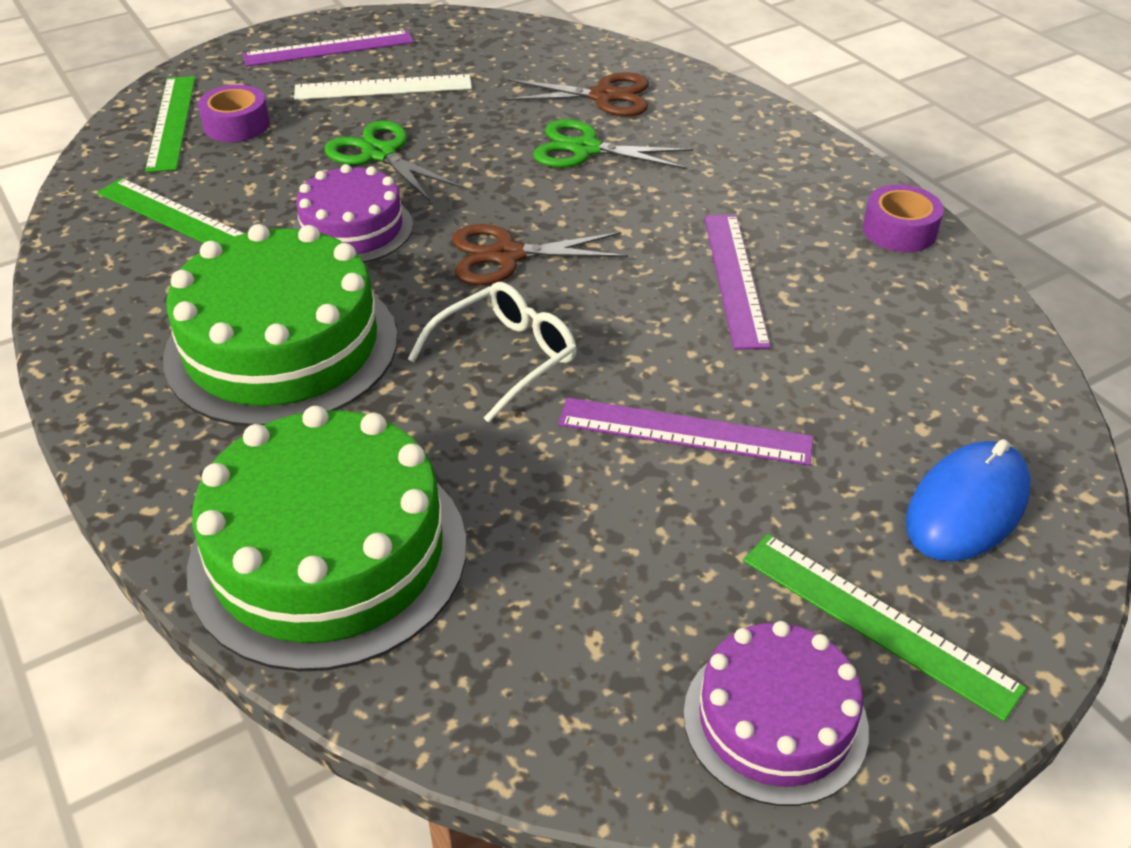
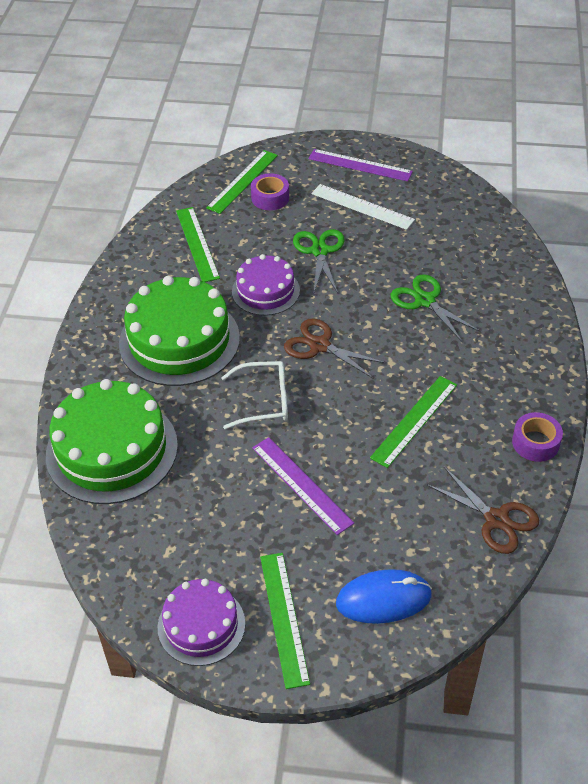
camera: 40 degrees right, 5 degrees up
brown scissors [504,72,649,116] -> brown scissors moved to [426,467,539,554]
purple ruler [704,215,771,349] -> green ruler [370,376,457,468]

